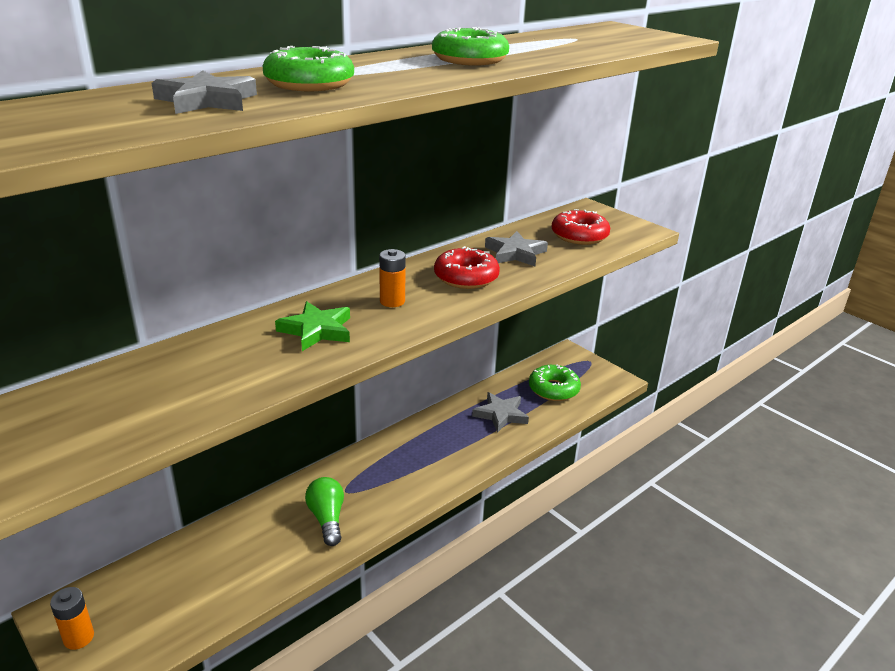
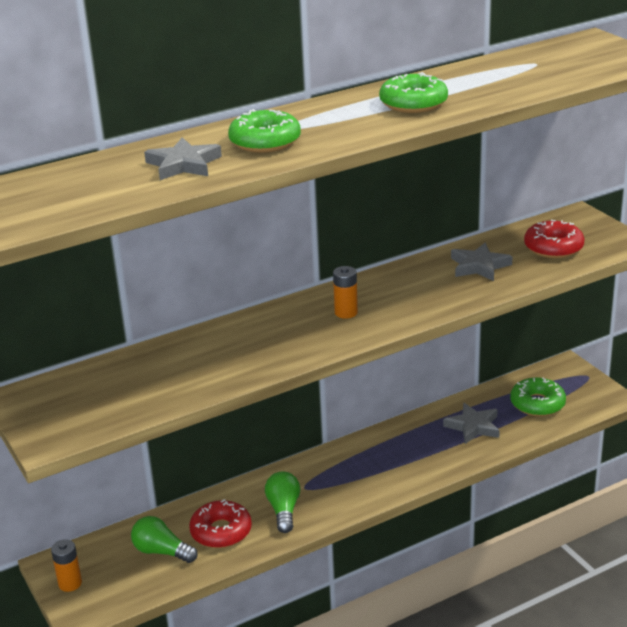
camera: 15 degrees right, 0 degrees up
green star [275,301,350,351] -> none
red donut [434,246,500,289] -> red donut moved to [189,499,252,548]
none -> green light bulb [131,516,198,563]

